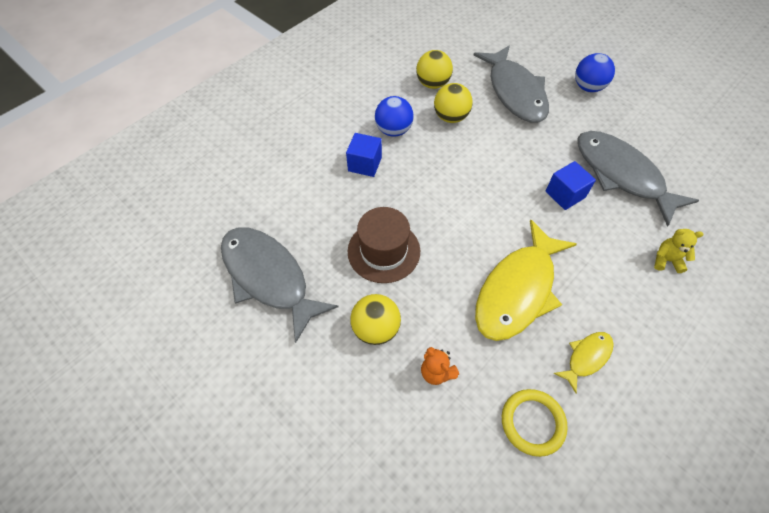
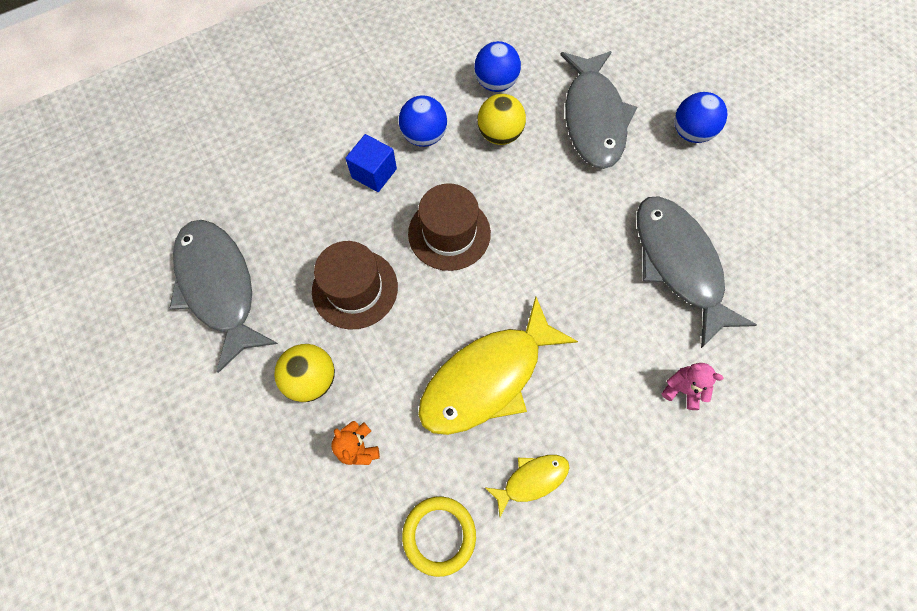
camera: 15 degrees right, 10 degrees up
yellow ball [416,50,453,89] -> blue ball [474,41,521,92]
blue cube [546,161,596,210] -> none
yellow teddy bear [654,229,703,273] -> pink teddy bear [661,363,723,410]
none -> brown hat [408,183,491,271]

